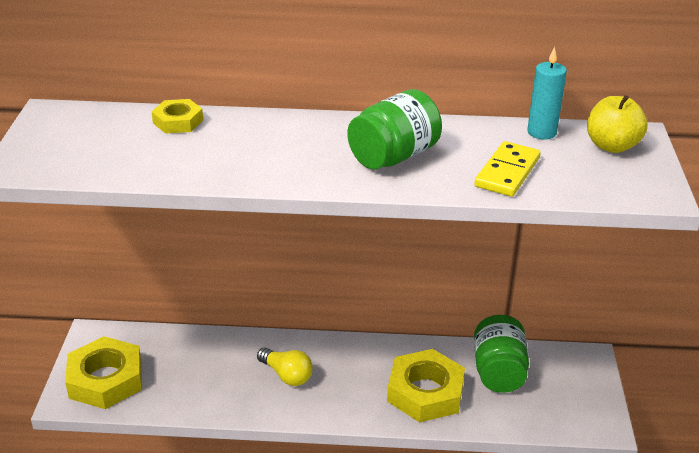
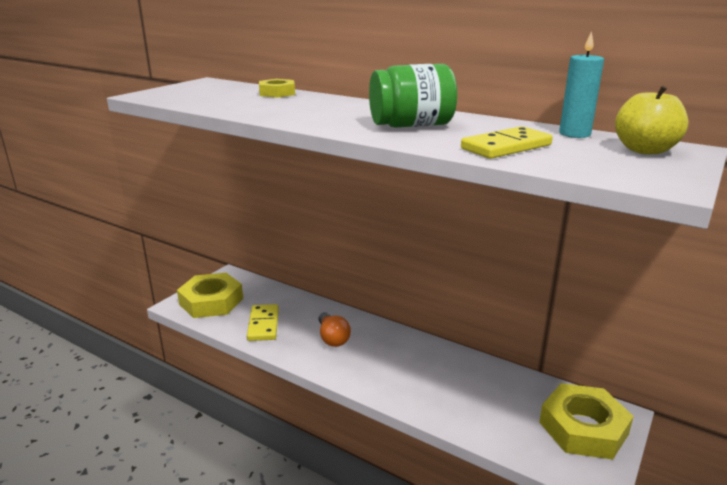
camera: 30 degrees right, 10 degrees down
yellow light bulb [257,348,313,386] -> orange light bulb [318,312,351,347]
yellow nut [387,349,465,422] -> yellow nut moved to [539,383,634,460]
green jar [474,315,529,393] -> none
none -> yellow domino [247,304,279,341]

